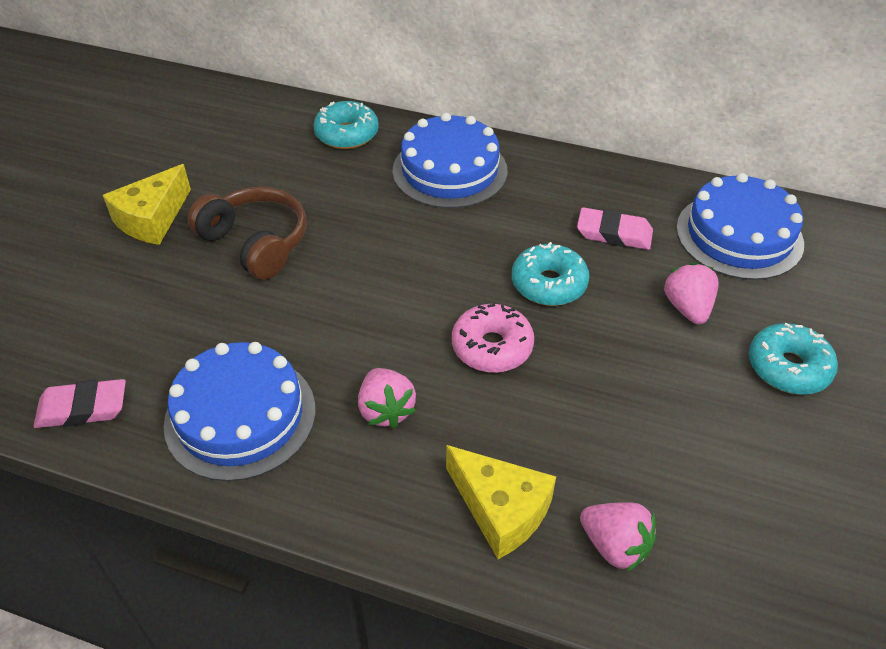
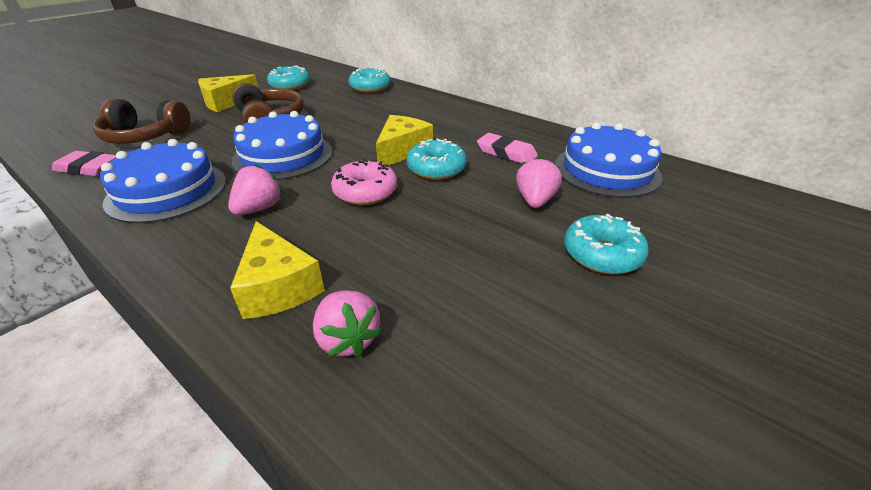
camera: 20 degrees right, 10 degrees down
pink strawberry [358,368,416,429] -> pink strawberry turned 150 degrees counterclockwise [228,164,283,215]
blue cake [393,113,508,208] -> blue cake moved to [232,111,332,180]
none -> brown headphones [93,99,191,144]
none -> turquoise donut [267,65,310,90]
none -> yellow cheese [376,115,433,166]

